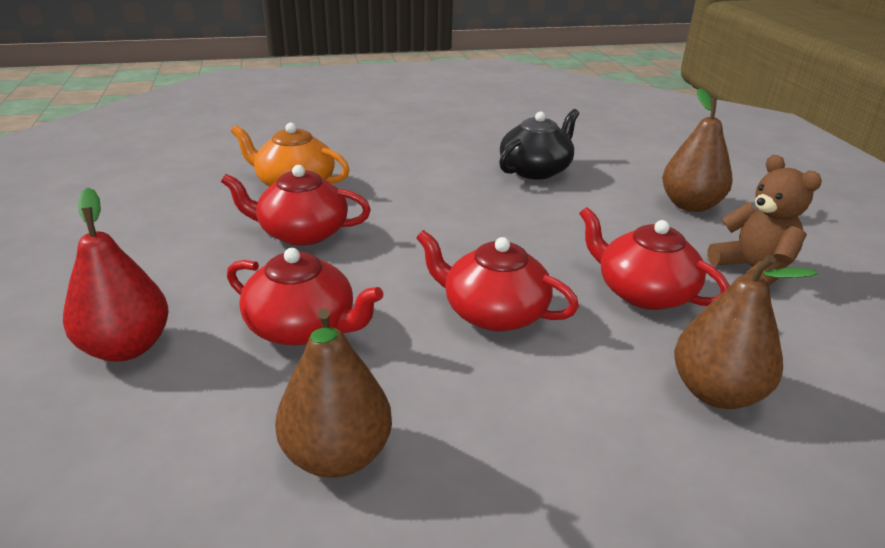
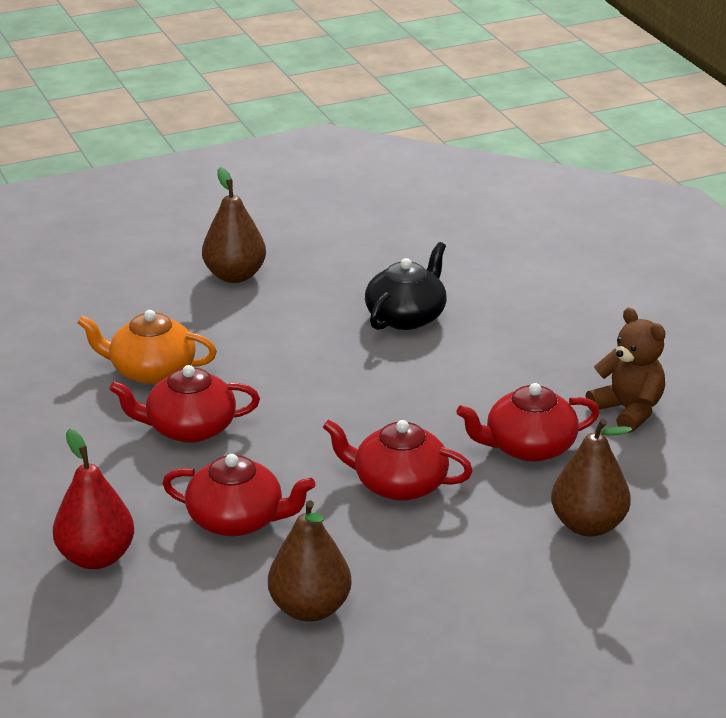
camera: 10 degrees left, 0 degrees up
red teapot [579,207,730,310] -> red teapot turned 45 degrees counterclockwise [456,383,600,462]
brown pear [662,88,733,212] -> brown pear moved to [202,167,266,283]

